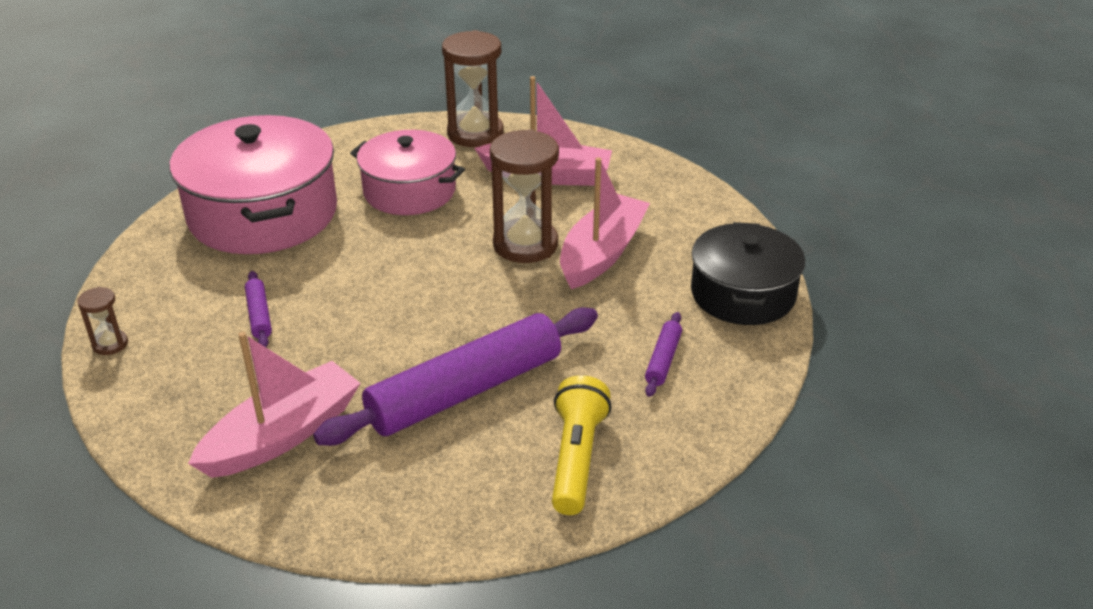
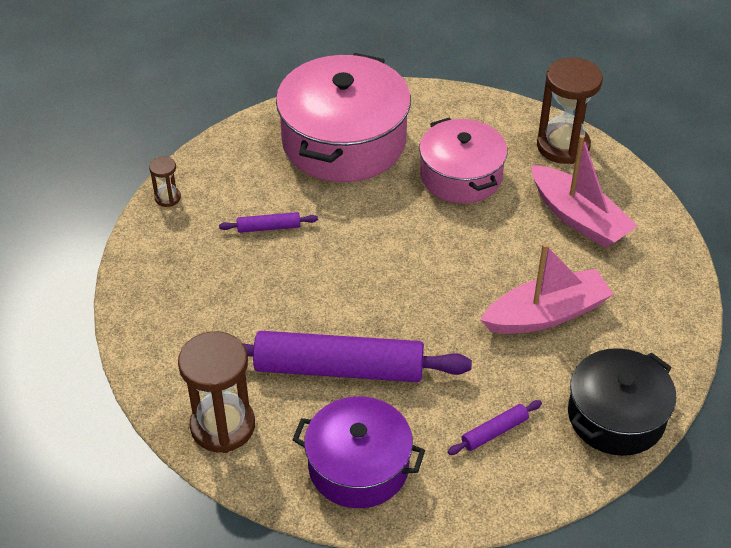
camera: 40 degrees right, 10 degrees up
pink boat [188,332,361,478] -> none
purple rolling pin [245,271,272,347] -> purple rolling pin turned 60 degrees clockwise [219,212,318,233]
brown hourglass [490,129,559,263] -> brown hourglass moved to [178,331,255,453]
yellow flashlight [552,375,612,515] -> purple pot [292,396,425,508]

